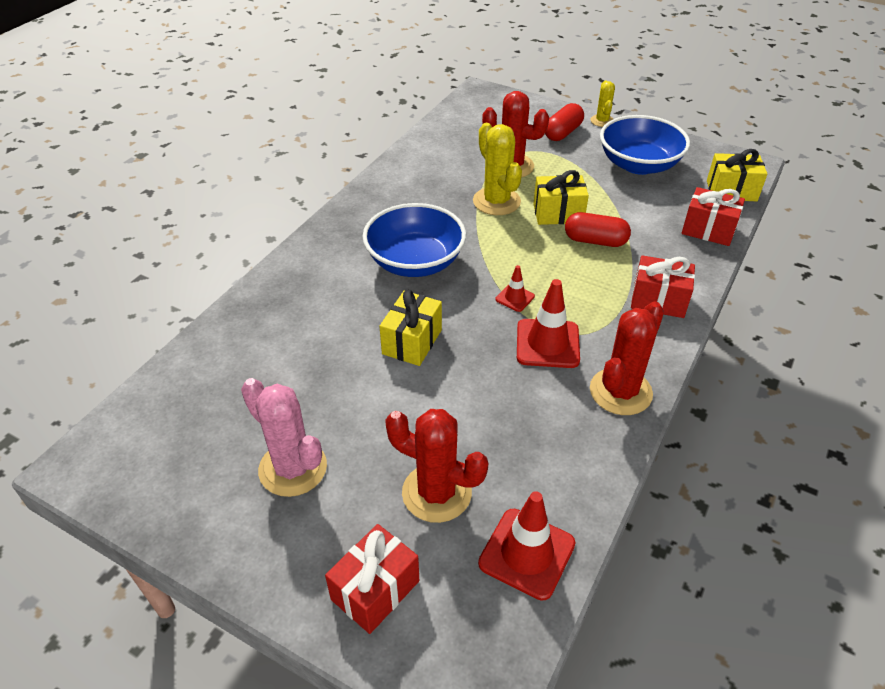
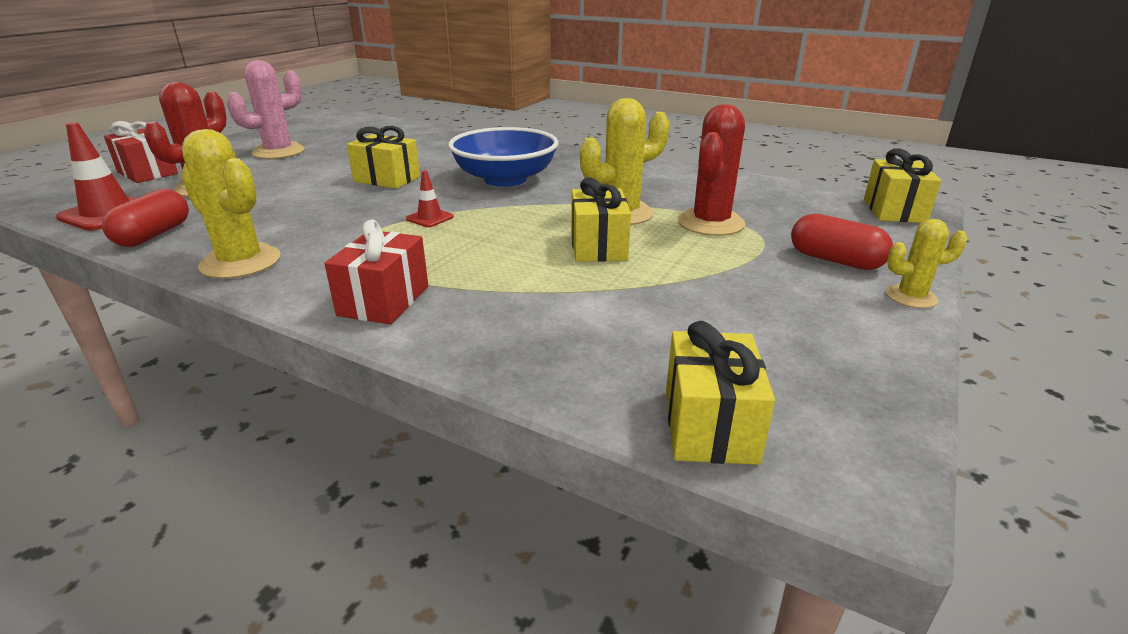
camera: 90 degrees right, 15 degrees down
red traffic cone [517,279,580,368] -> none
red capsule [565,212,631,247] -> red capsule moved to [102,189,189,247]
red cactus [590,301,664,415] -> yellow cactus [181,129,281,279]
blue bowl [600,115,690,175] -> none
red gift [682,187,745,246] -> none
none -> yellow gift [864,148,942,223]

